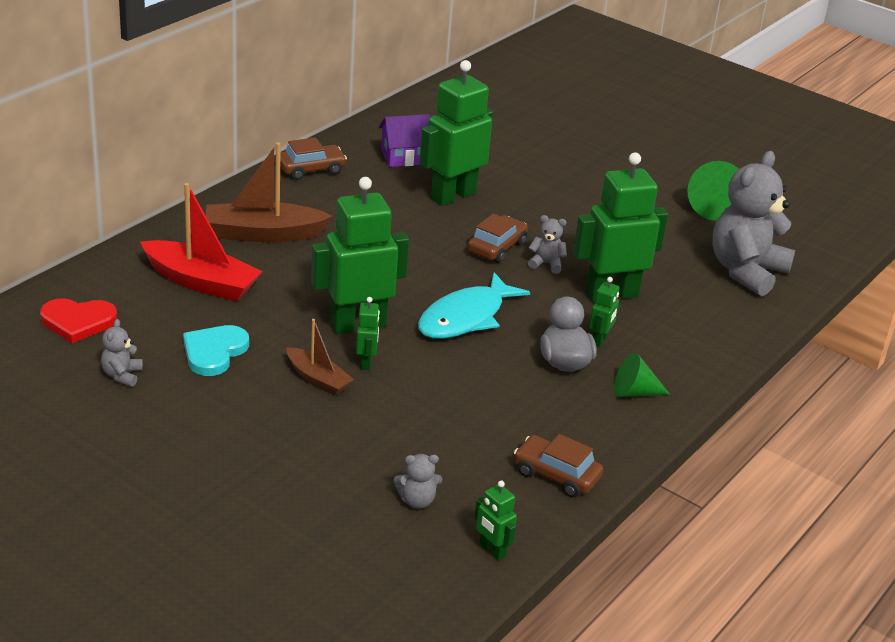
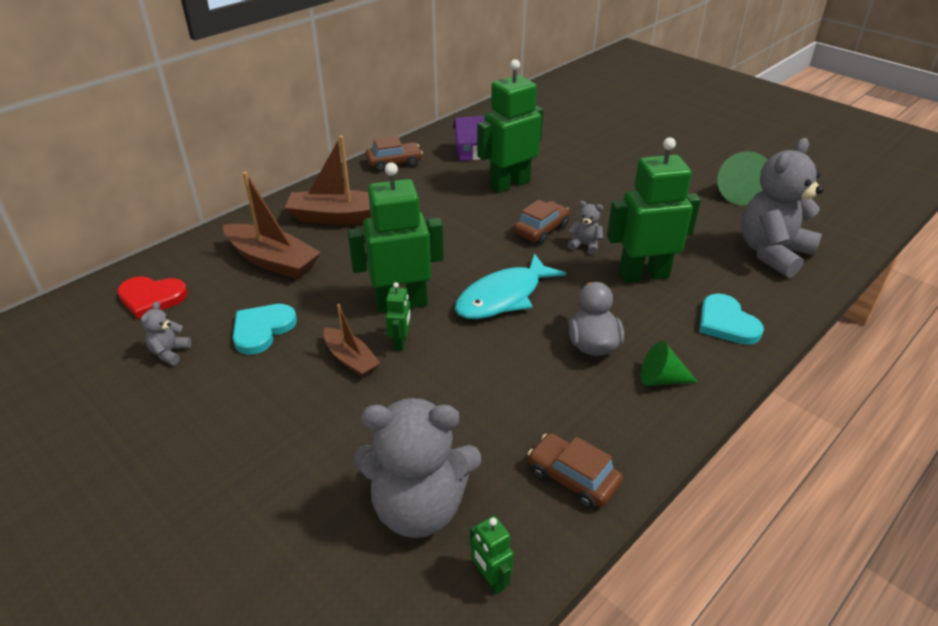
camera: 10 degrees right, 5 degrees up
red boat [140,183,263,301] -> brown boat [223,172,321,279]
grey teddy bear [394,454,442,509] -> grey teddy bear [354,398,481,538], size x2.38
green robot [589,277,619,348] -> none
none -> turquoise heart [699,294,764,345]

